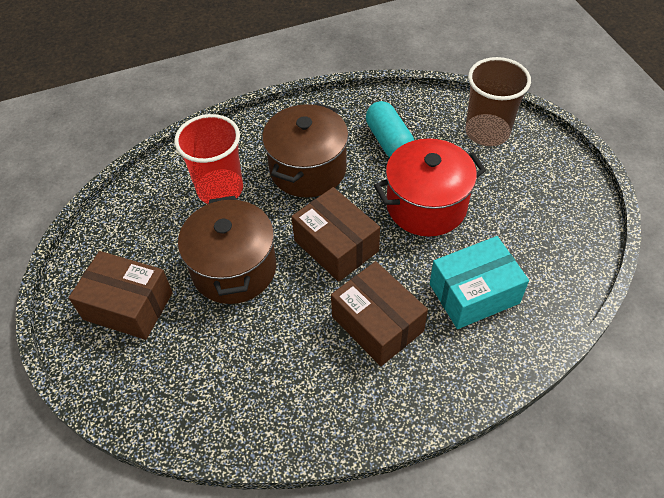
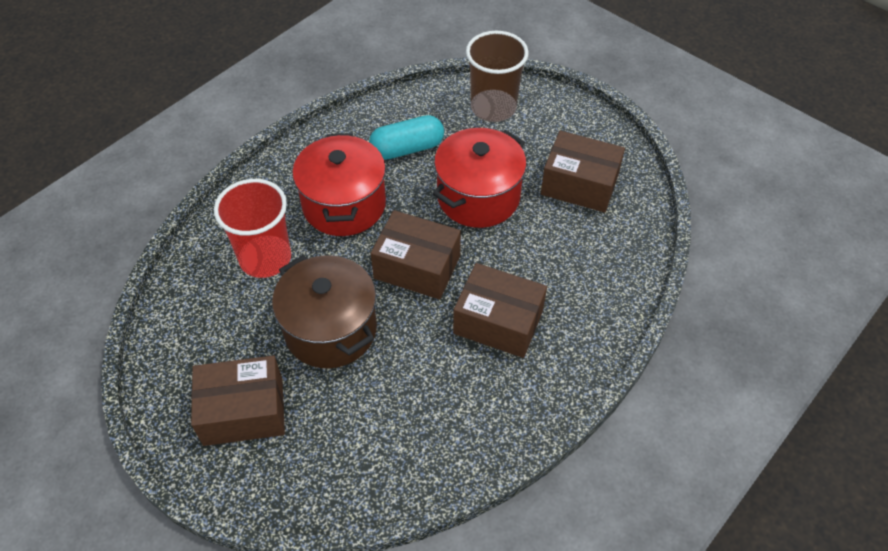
camera: 30 degrees left, 0 degrees up
brown pot [262,103,349,198] -> red pot [292,133,386,236]
turquoise capsule [366,101,414,157] -> turquoise capsule turned 60 degrees counterclockwise [369,115,444,160]
turquoise box [430,236,529,329] -> none
none -> brown box [541,131,625,212]

